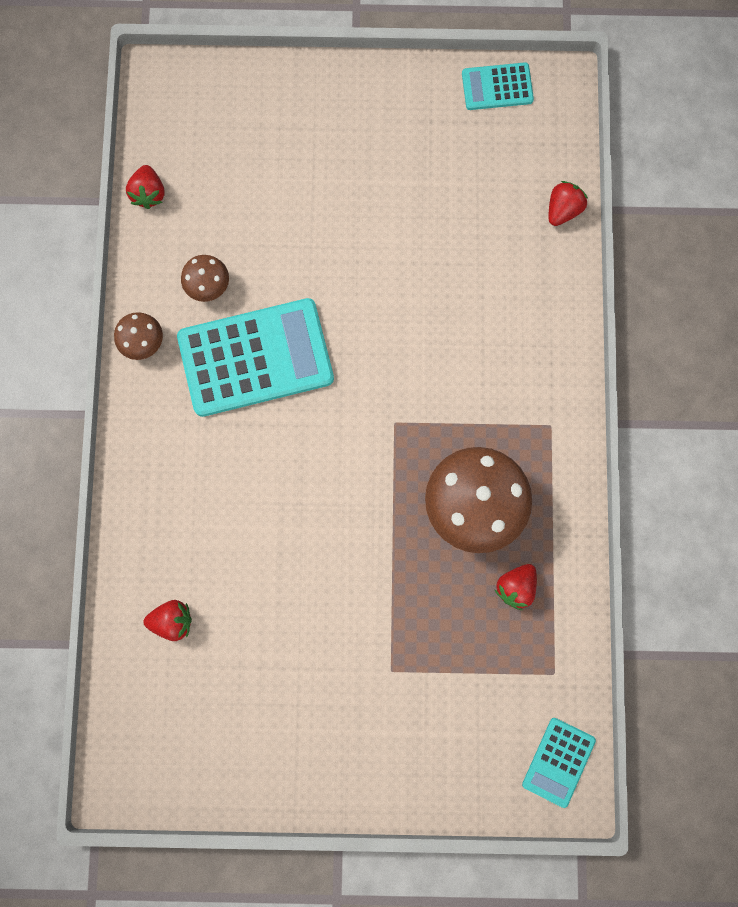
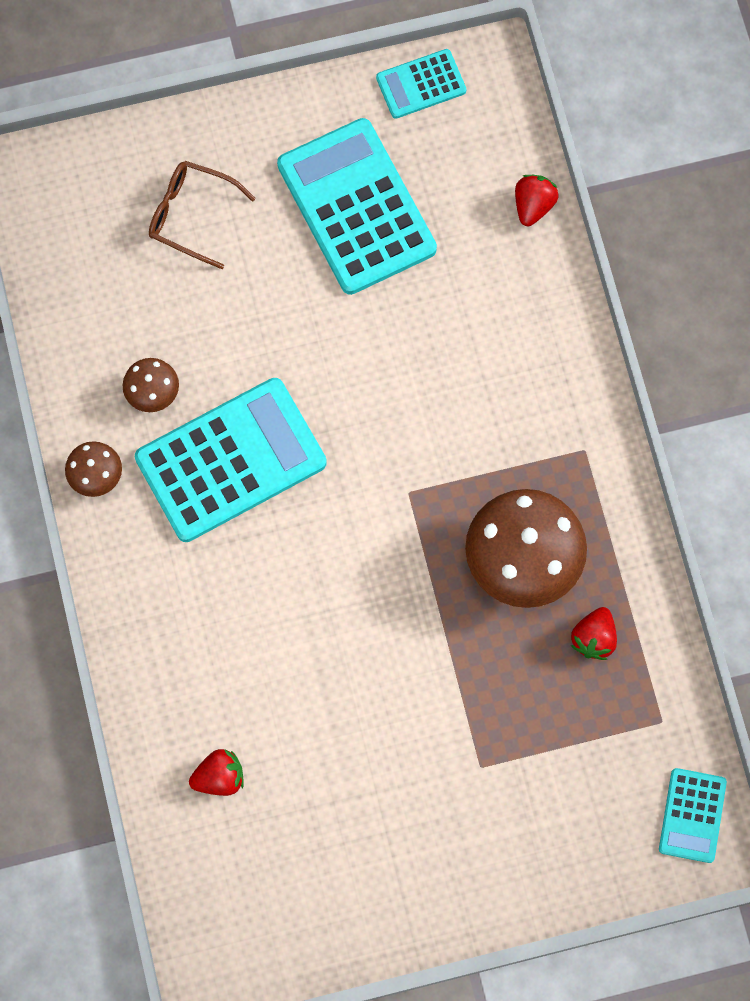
camera: 15 degrees left, 5 degrees down
red strawberry [126,165,165,209] -> none
none -> brown glasses [149,161,256,269]
none -> turquoise calculator [277,118,437,295]

